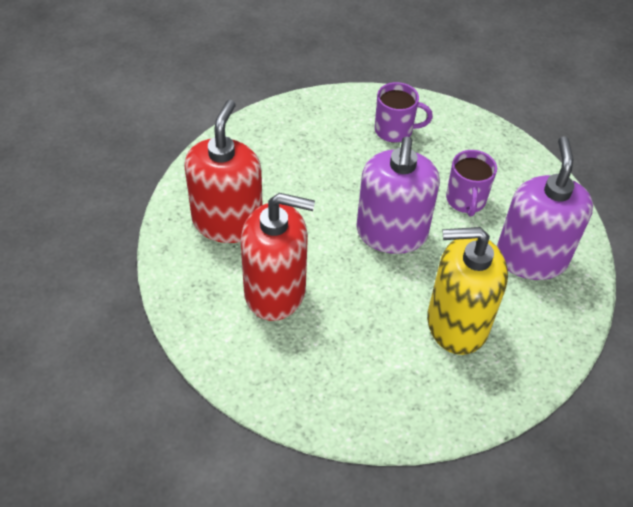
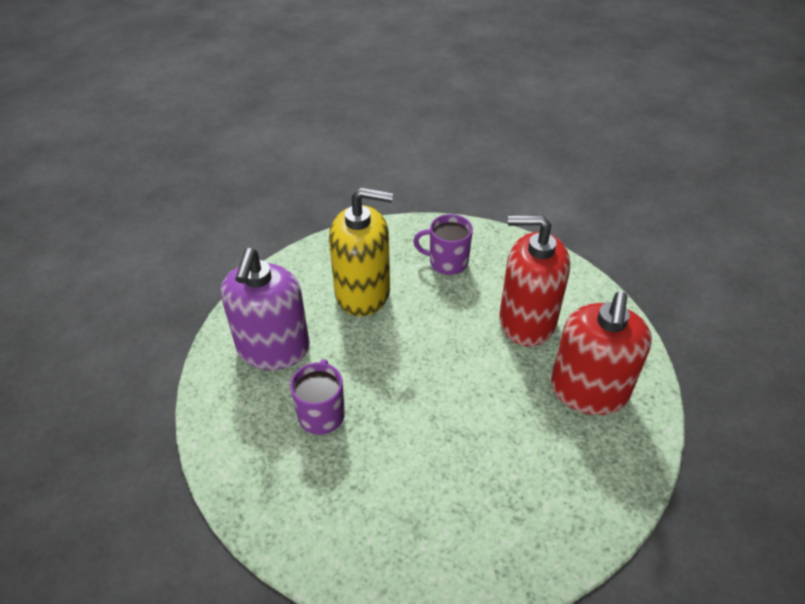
camera: 175 degrees left, 5 degrees down
purple soap dispenser [357,137,440,254] -> none
purple mug [375,82,433,143] -> purple mug moved to [413,214,473,275]

